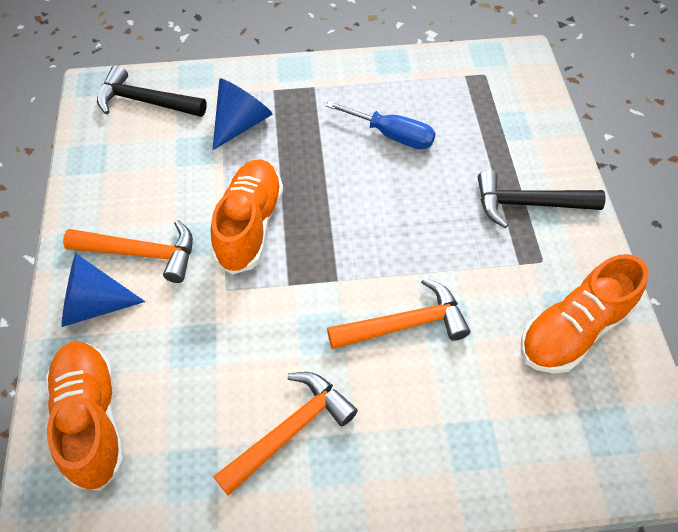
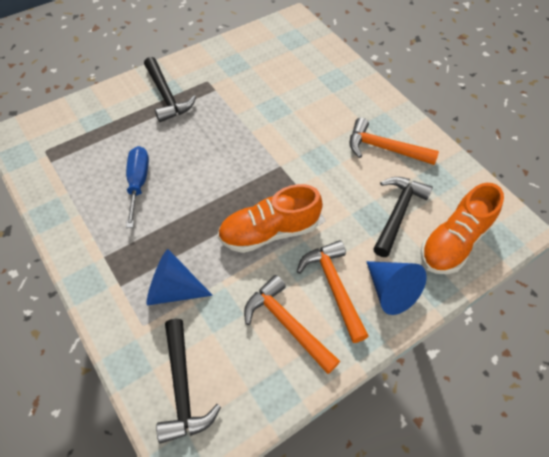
camera: 120 degrees left, 0 degrees up
orange hammer [327,278,470,349] -> orange hammer moved to [244,275,340,374]
orange shoe [521,254,648,373] -> none
none -> black hammer [373,177,433,257]

